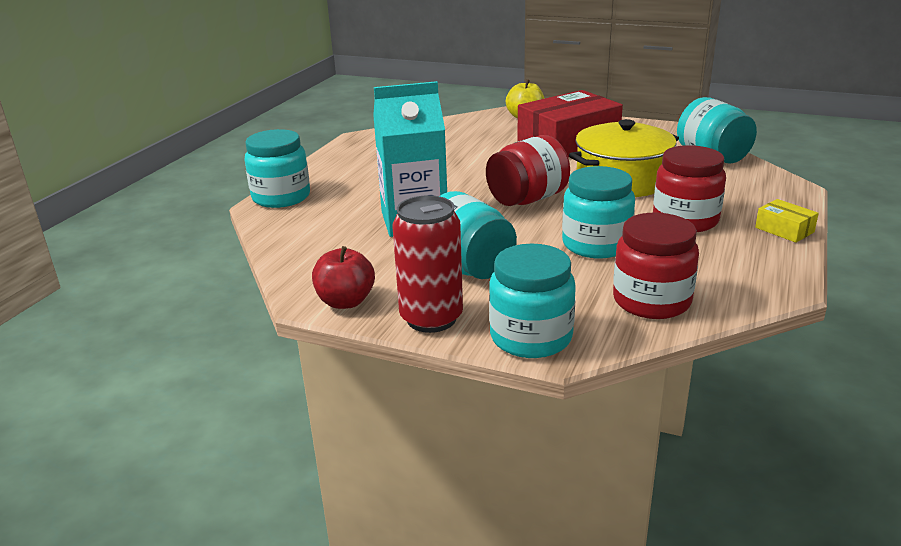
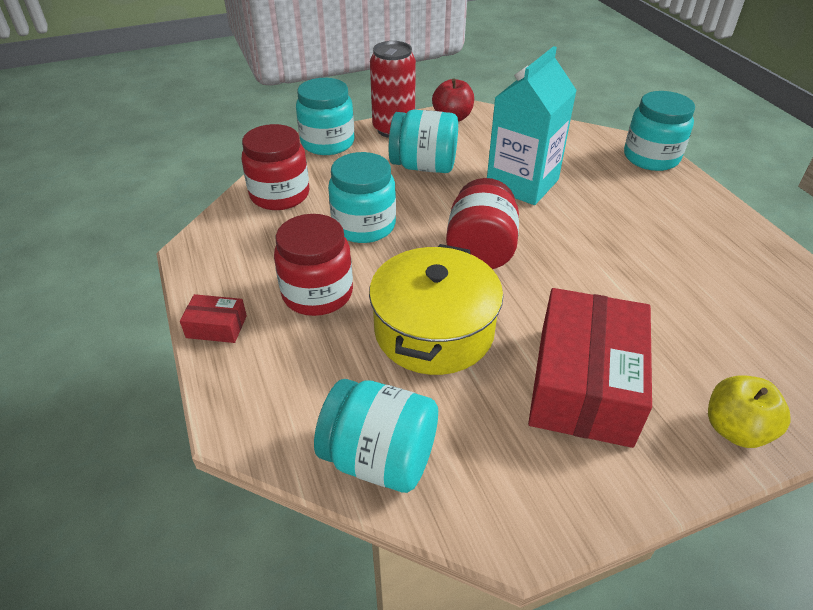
camera: 135 degrees right, 15 degrees up
yellow box [755,199,819,243] -> red box [180,294,247,343]

